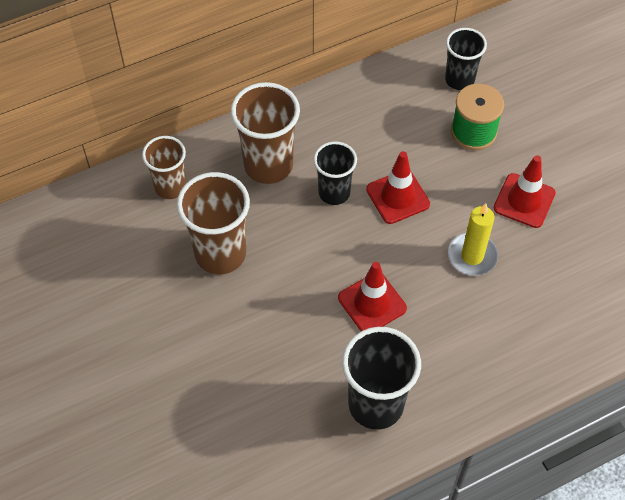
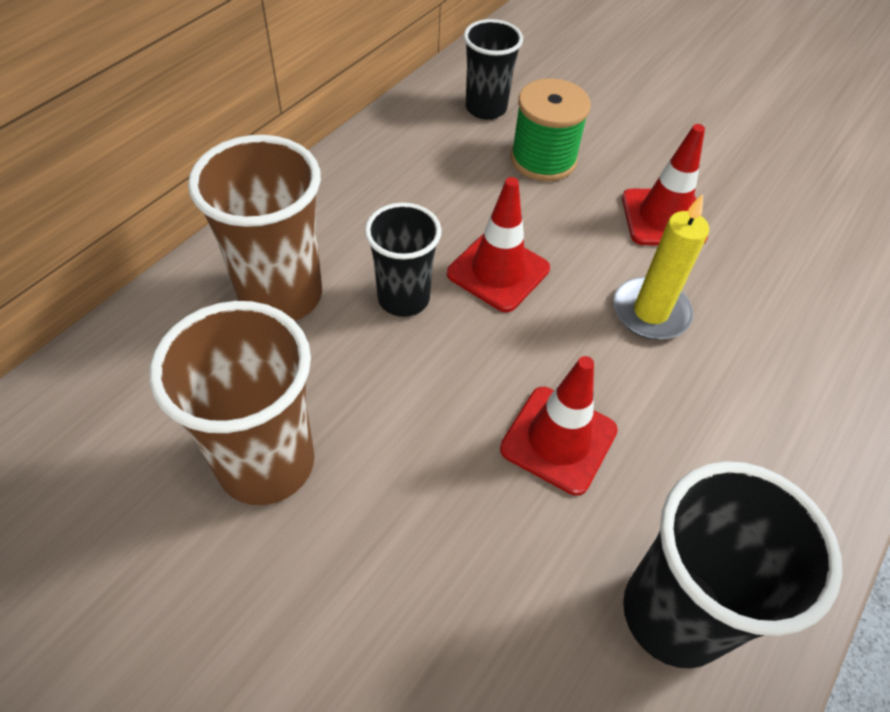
camera: 30 degrees left, 5 degrees down
brown cup [142,136,186,199] -> none

